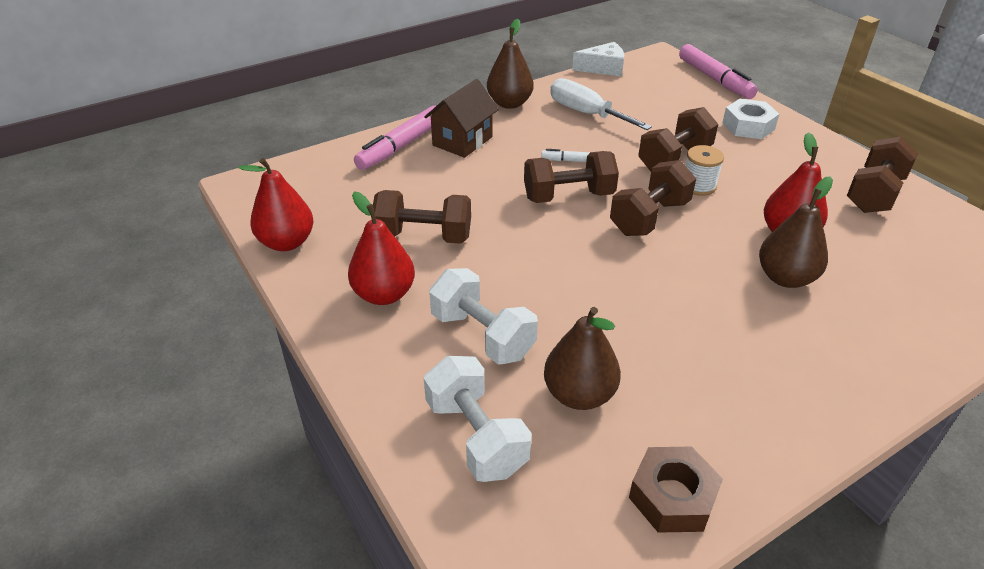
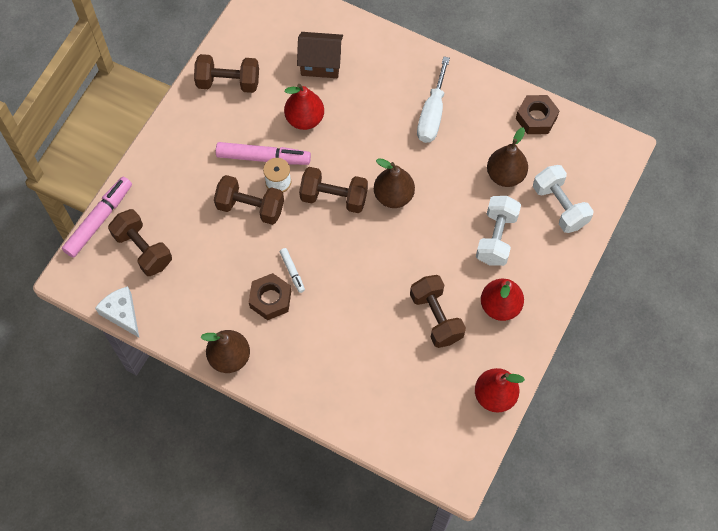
camera: 120 degrees left, 25 degrees up
pink marker [354,105,436,170] -> pink marker moved to [216,142,311,165]
brown house [424,79,499,158] -> brown house moved to [297,32,343,78]
white dumbbell [424,356,532,482] -> white dumbbell turned 60 degrees counterclockwise [533,165,594,233]
brown dumbbell [524,151,619,203] -> brown dumbbell moved to [108,209,172,276]
white screwdriver [550,78,652,130] -> white screwdriver moved to [417,57,450,143]
white nut [722,99,779,139] -> none
brown pear [759,176,833,288] -> brown pear moved to [374,158,415,208]
none -> brown nut [249,273,291,320]

